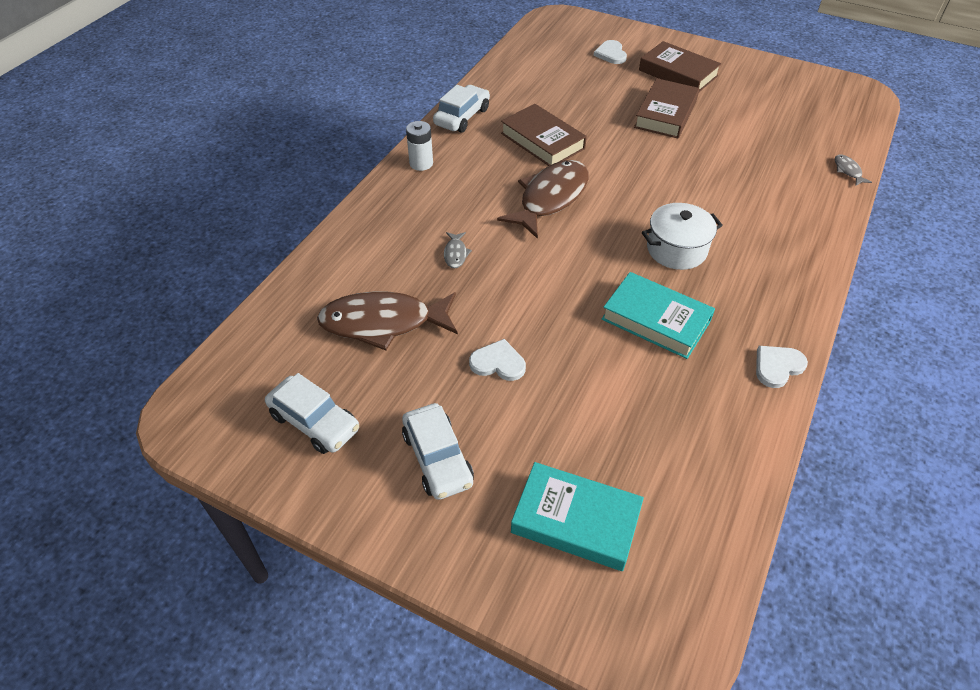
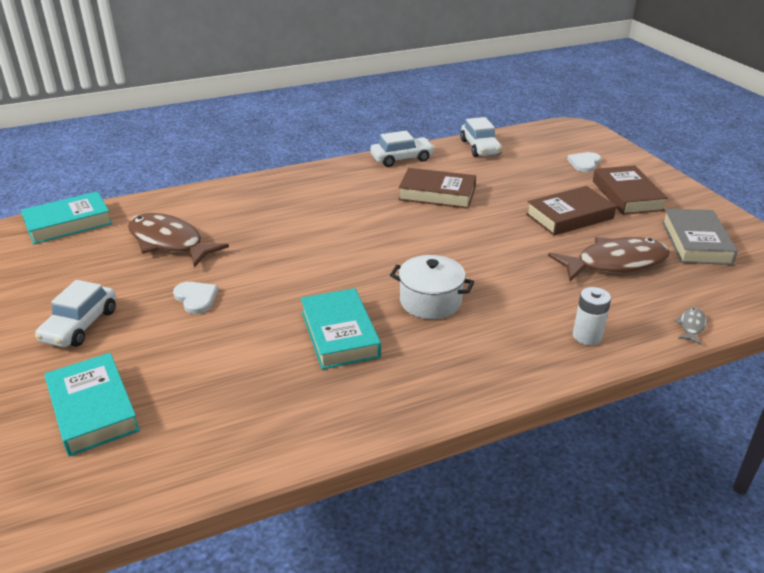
camera: 40 degrees right, 15 degrees down
white car [265,373,359,454] -> white car moved to [460,117,502,157]
white battery [406,121,433,171] -> white battery moved to [573,287,611,345]
grey fish [444,232,472,268] -> none
brown fish [497,160,589,239] -> brown fish moved to [548,237,670,281]
brown book [501,104,587,166] -> brown book turned 75 degrees counterclockwise [398,168,476,209]
white heart [756,346,808,388] -> none
none -> turquoise book [21,191,112,244]
none -> grey book [662,209,738,265]

